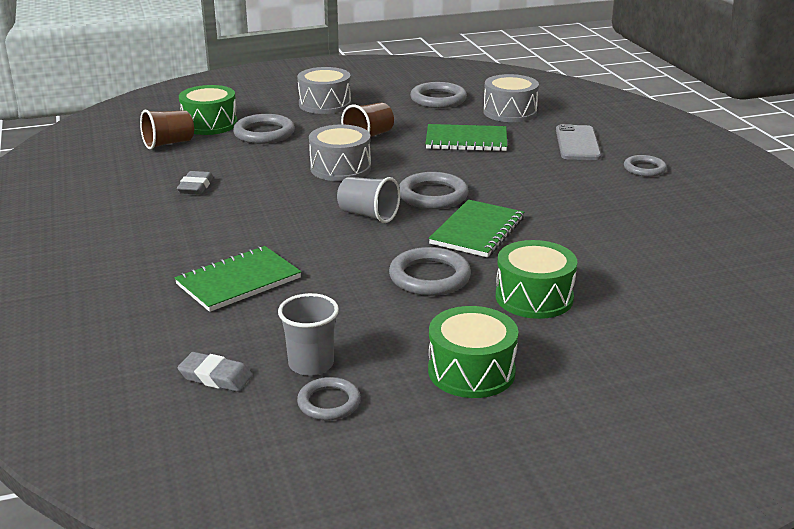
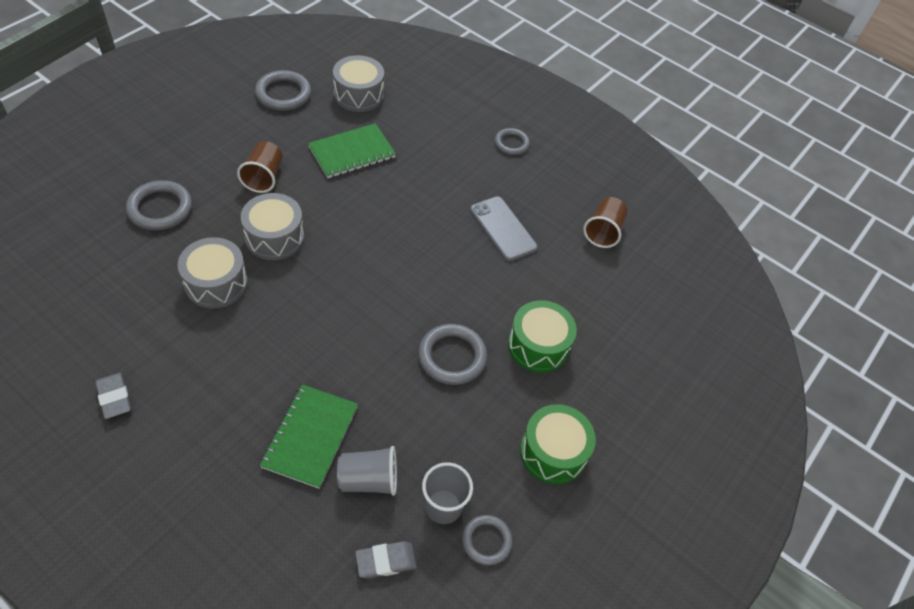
camera: 40 degrees left, 25 degrees up
brown cup [140,110,194,150] -> brown cup moved to [583,197,628,248]
grey eraser [177,171,213,195] -> grey eraser moved to [95,373,131,419]
green drum [179,85,237,135] -> none
grey drum [297,67,351,114] -> grey drum moved to [178,237,248,309]
grey cup [337,177,400,223] -> grey cup moved to [337,446,397,496]
grey ring [399,172,469,209] -> none
green notebook [429,199,524,257] -> none
grey phone [556,124,601,160] -> grey phone moved to [470,196,538,261]

